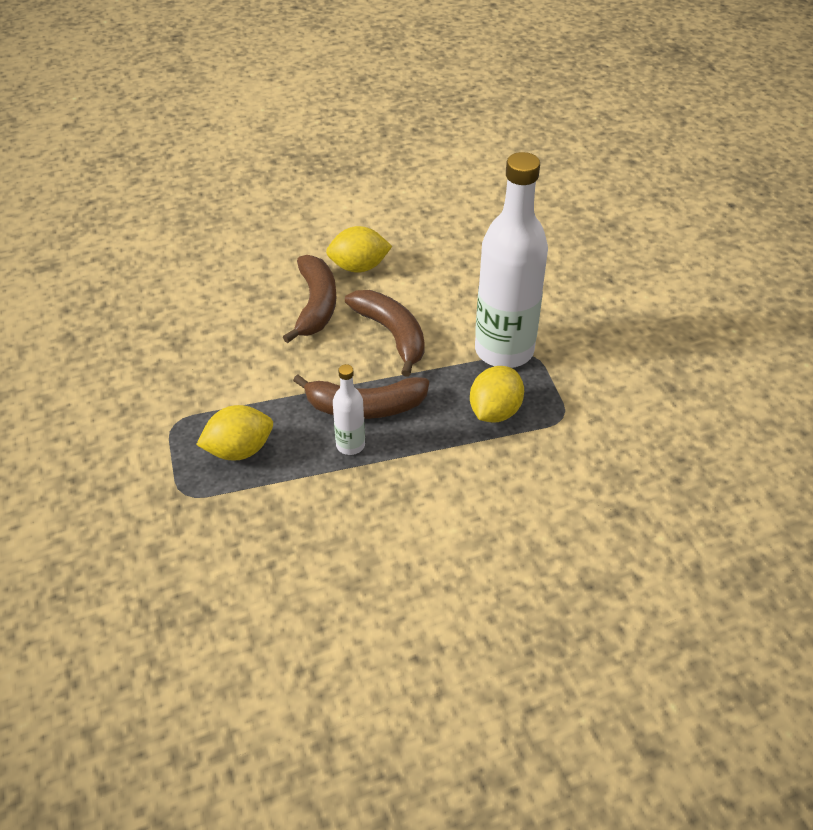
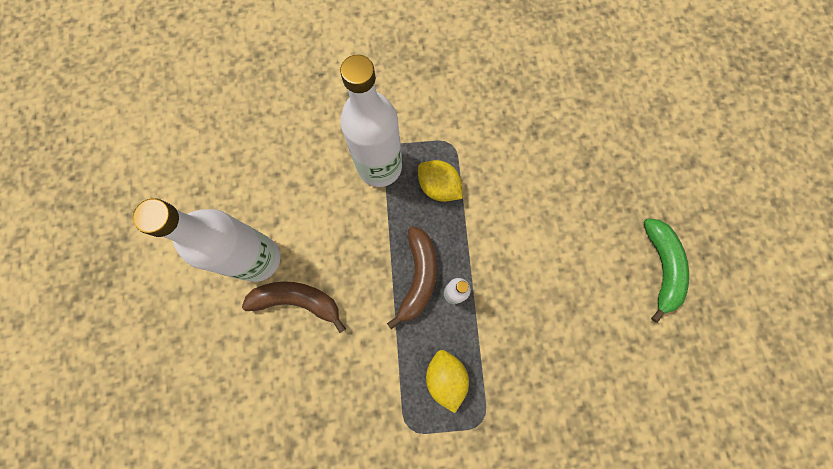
camera: 80 degrees left, 30 degrees up
yellow lemon [326,226,392,273] -> white bottle [133,198,280,282]
brown banana [345,290,425,377] -> none
none -> green banana [643,219,689,323]

